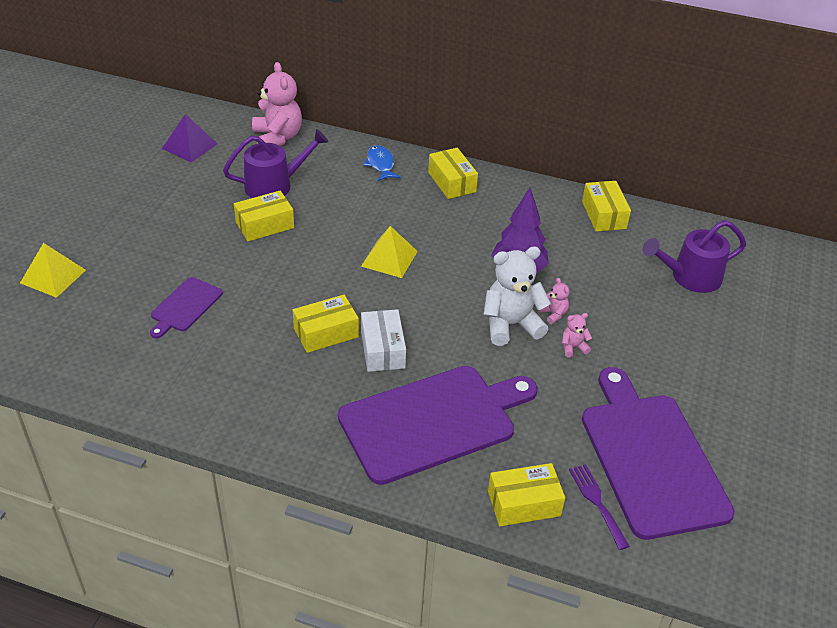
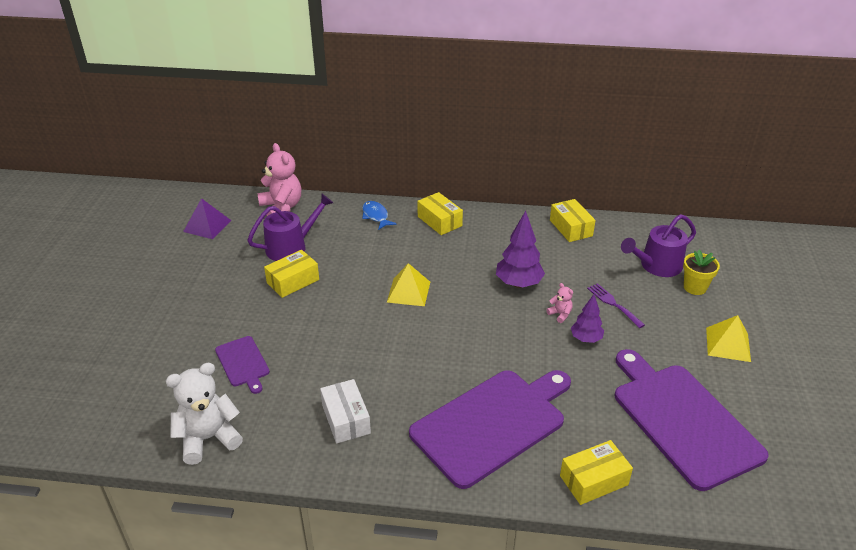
camera: 10 degrees left, 5 degrees down
yellow pyramid [20,243,86,298] -> yellow pyramid moved to [706,315,751,362]
purple cutting board [150,277,223,338] -> purple cutting board turned 45 degrees counterclockwise [215,336,270,394]
yellow box [293,295,359,353] -> none
white box [361,309,406,372] -> white box moved to [320,379,371,444]
white teddy bear [484,246,551,346] -> white teddy bear moved to [166,363,243,465]
pink teddy bear [562,313,592,357] -> purple tree [571,294,604,343]
purple fork [569,464,630,550] -> purple fork moved to [587,283,645,328]
none -> yellow flower pot [683,250,720,295]

